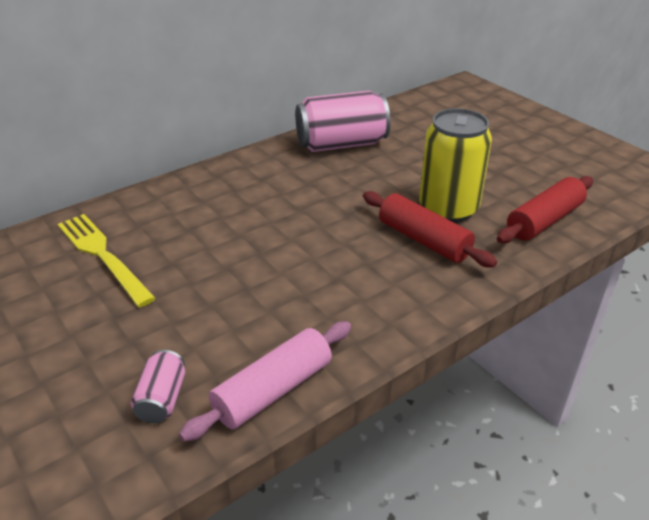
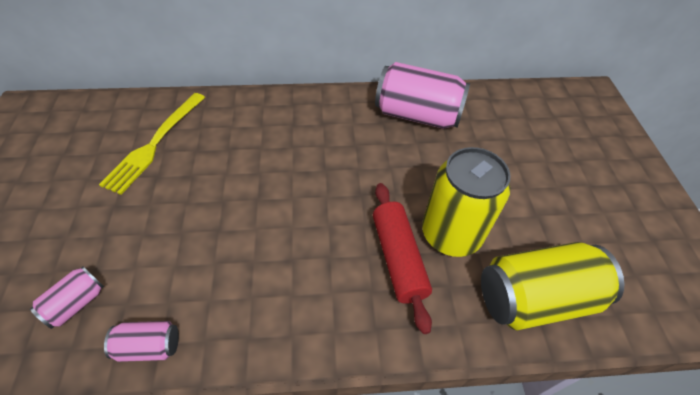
camera: 30 degrees right, 15 degrees up
yellow fork [58,214,156,307] -> yellow fork turned 150 degrees counterclockwise [99,93,205,195]
pink rolling pin [179,321,351,442] -> pink can [104,321,179,362]
red rolling pin [497,176,593,243] -> yellow can [481,242,624,330]

